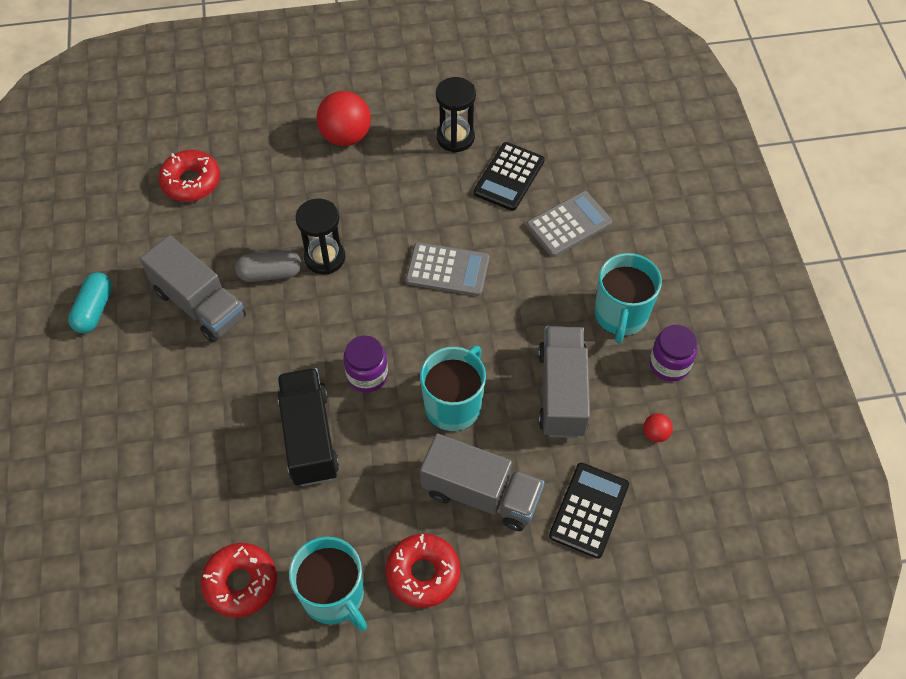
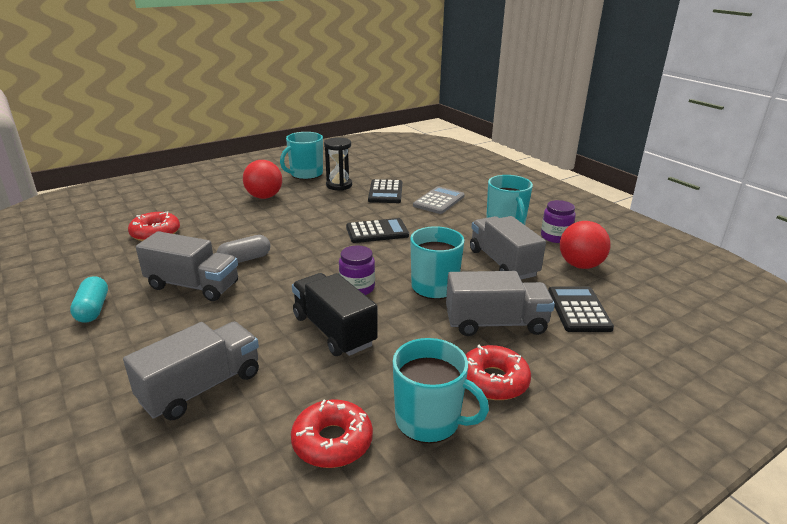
camera: 25 degrees left, 30 degrees down
black hourglass [296,198,345,275] -> none
grey calculator [406,242,489,296] -> black calculator [346,218,409,243]
red ball [644,413,673,442] -> red ball [560,221,611,269], size x2.20
none -> grey truck [123,322,259,420]
none -> turquoise mug [280,132,323,180]

